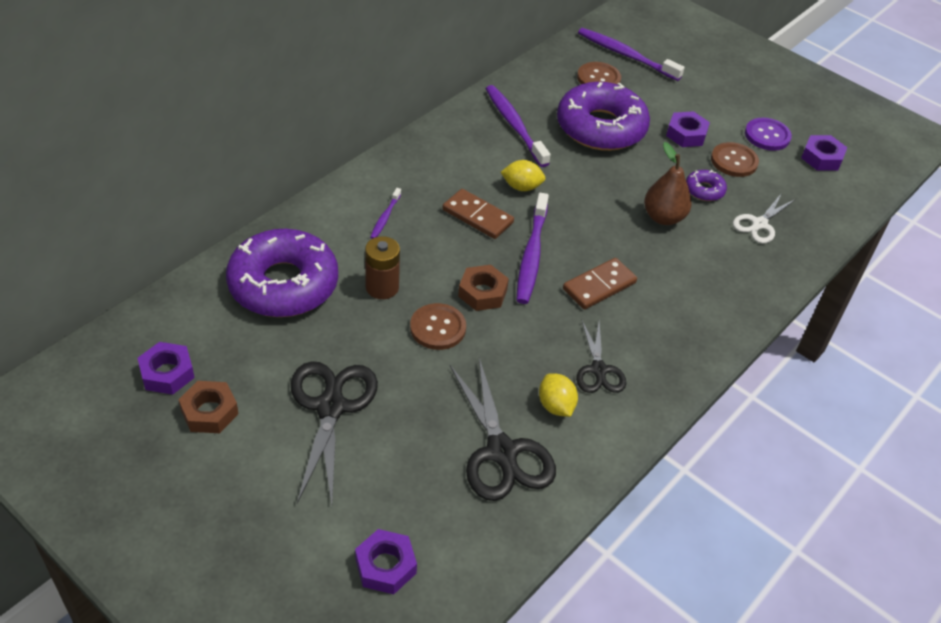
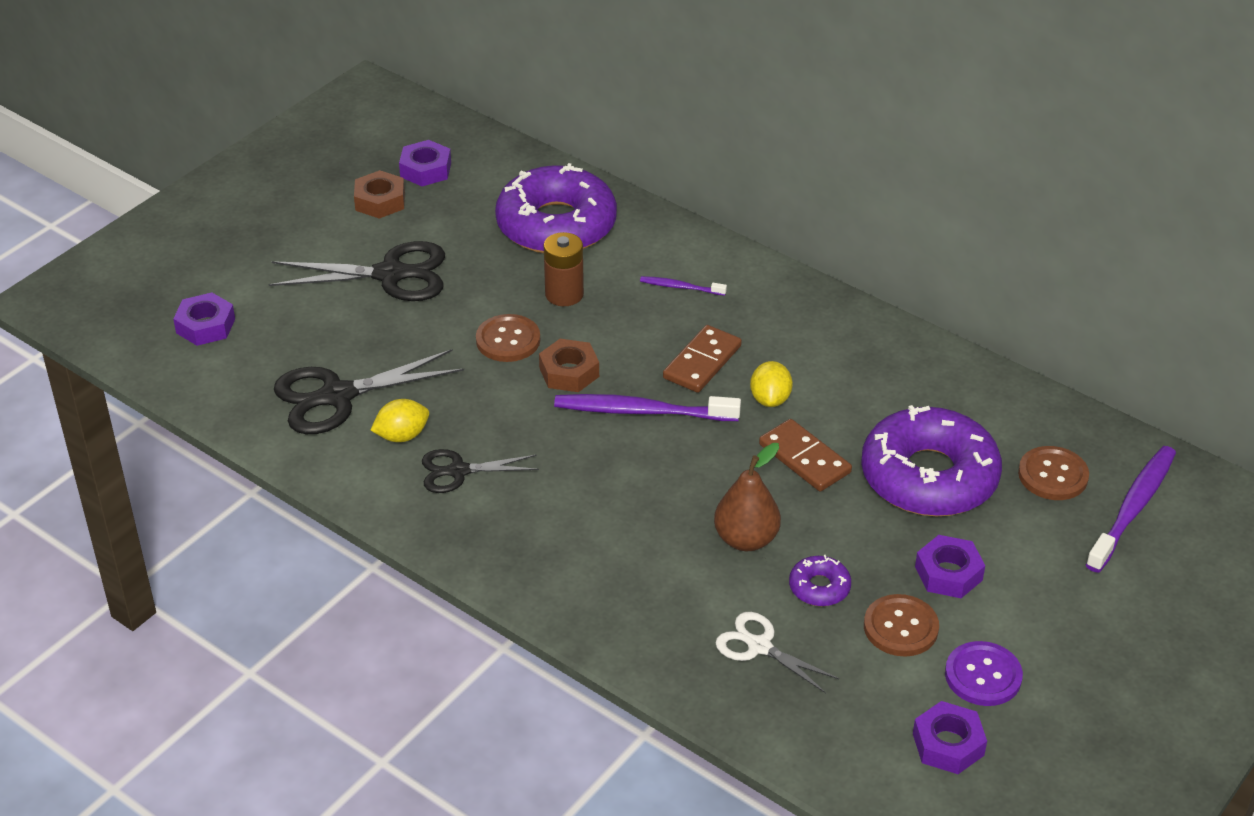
camera: 90 degrees right, 5 degrees down
purple toothbrush [486,85,551,167] -> none
brown domino [563,258,637,309] -> brown domino moved to [759,419,852,491]

